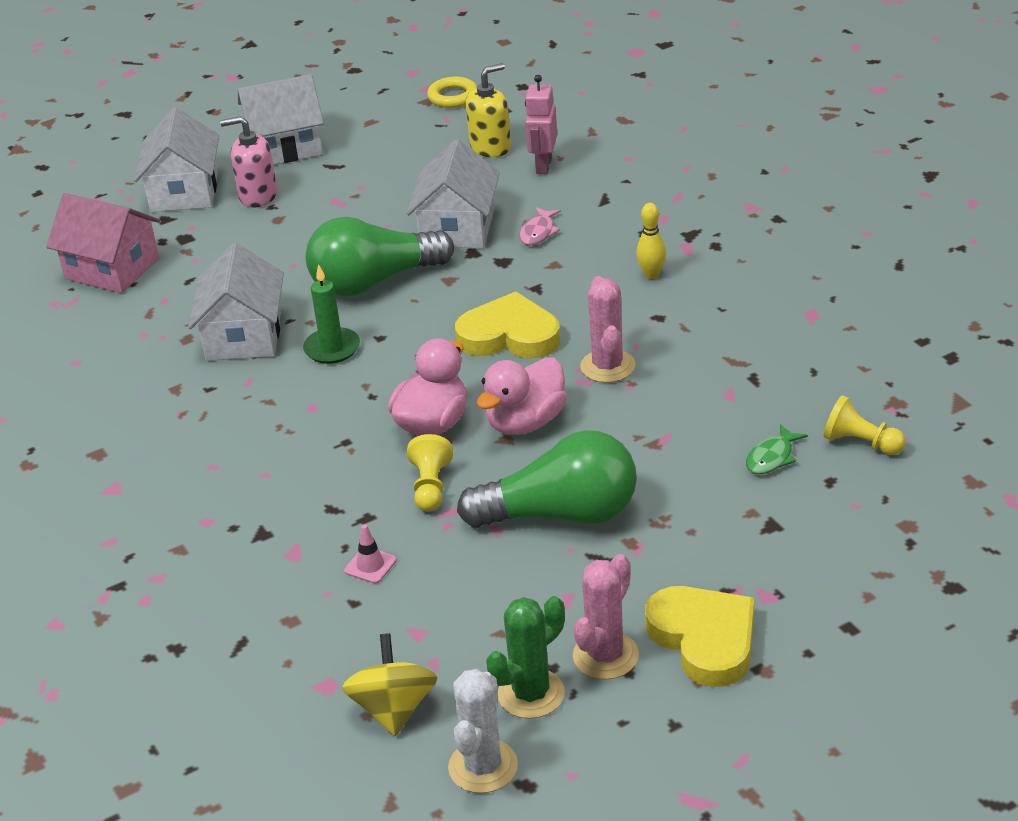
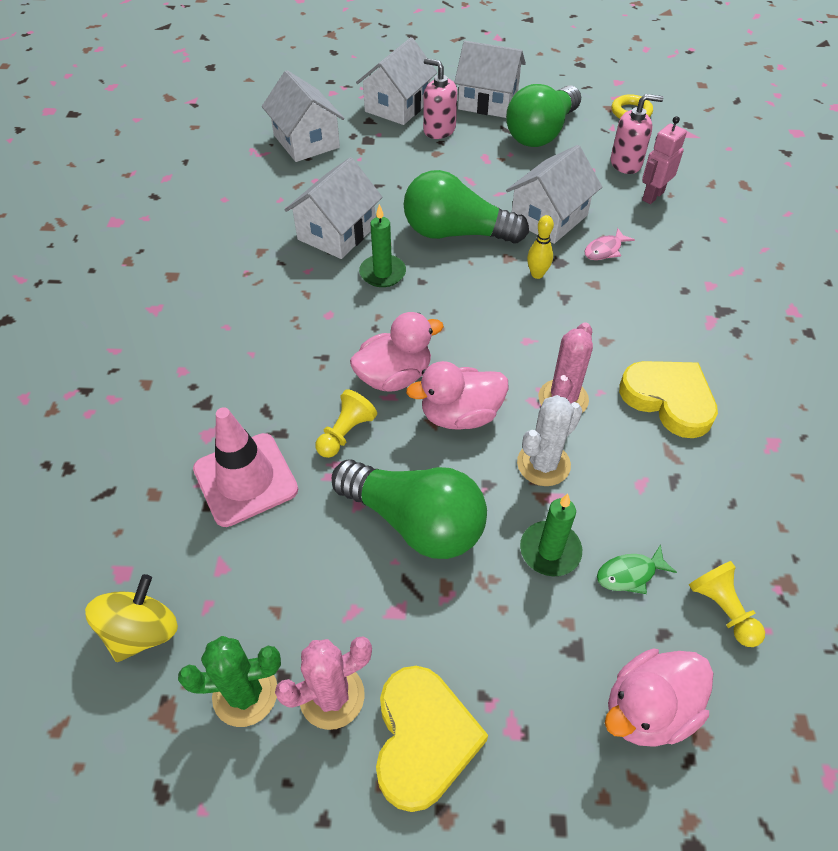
camera: 30 degrees right, 15 degrees up
pink house [46,193,160,293] -> white house [262,70,345,162]
pink traffic cone [344,524,397,584] -> pink traffic cone [193,407,298,527], size x2.36
white cactus [448,669,518,793] -> white cactus moved to [517,395,582,486]
yellow heart [455,291,561,358] -> yellow heart moved to [619,361,718,438]
yellow soap dispenser [466,63,511,157] -> pink soap dispenser [611,94,663,174]
yellow bowling pin [636,203,666,279] -> yellow bowling pin moved to [527,215,554,279]
none -> green light bulb [506,84,581,147]
none -> green candle [520,494,582,576]
none -> pink duck [605,648,713,747]

